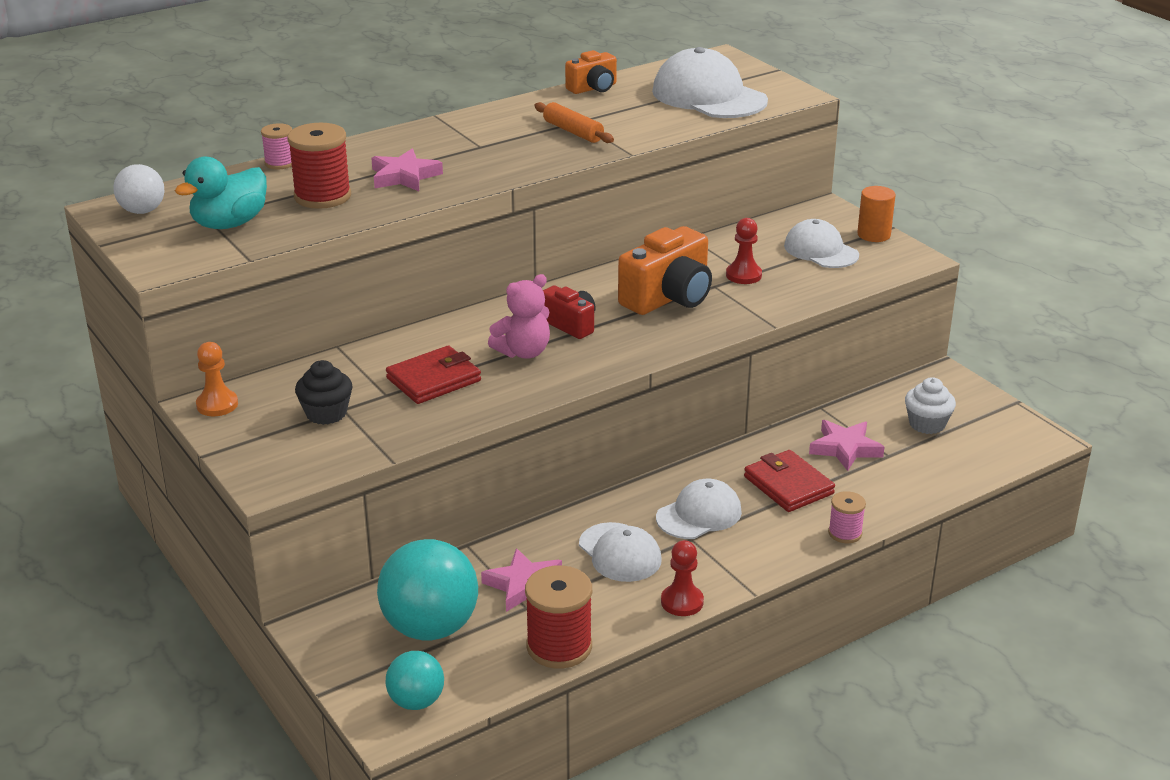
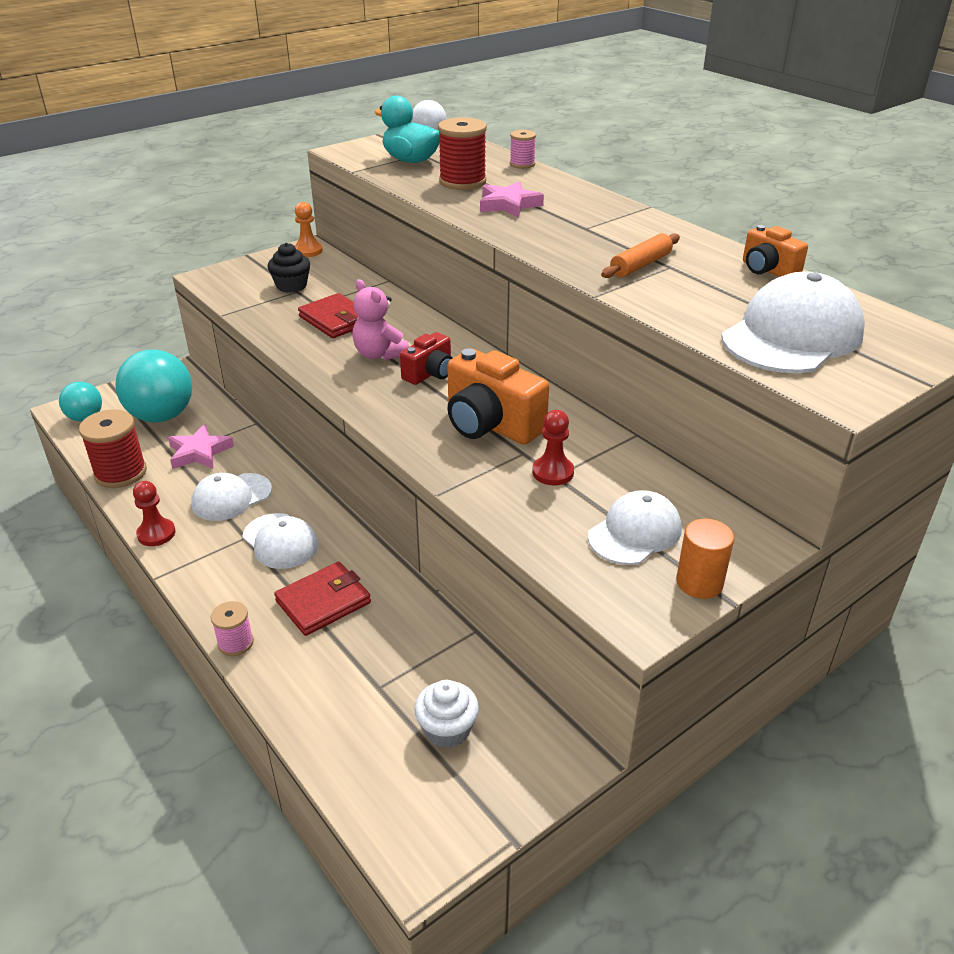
camera: 85 degrees right, 5 degrees up
pink star [809,420,884,471] -> none

